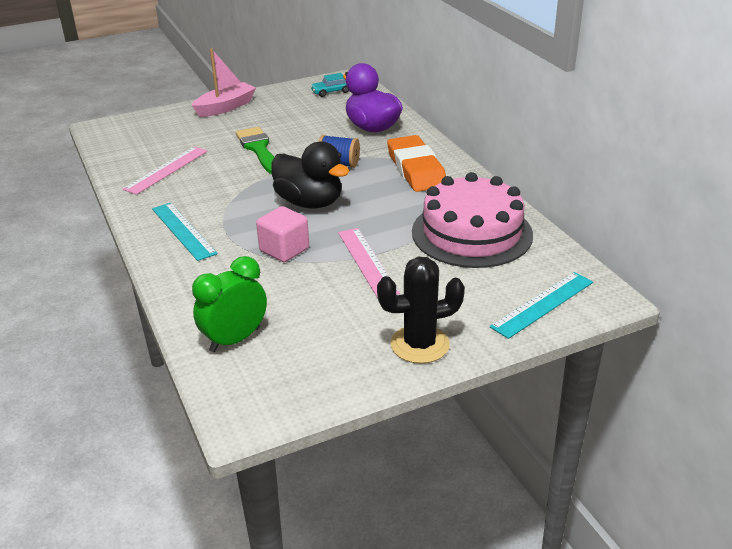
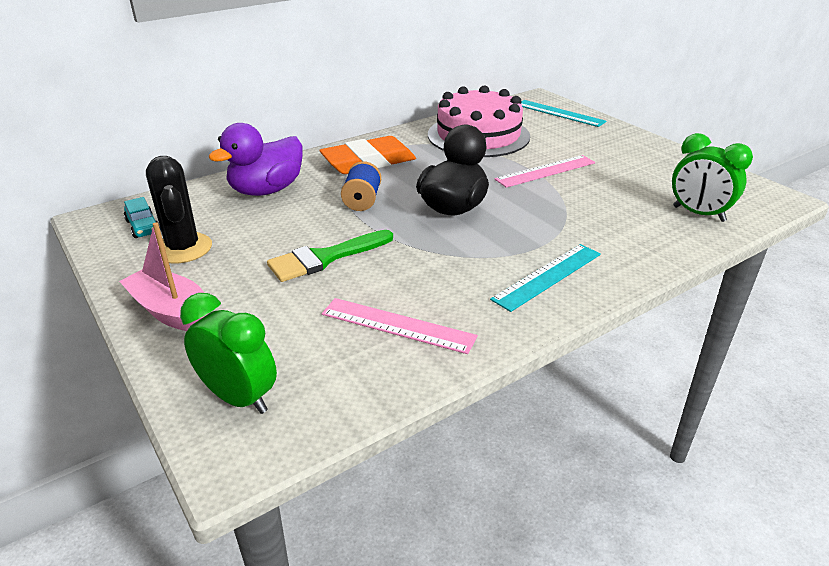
camera: 100 degrees left, 0 degrees up
pink cube [256,206,309,262] -> none
black cactus [377,257,465,364] -> black cactus moved to [146,156,212,263]
none -> green clock [180,293,277,414]

